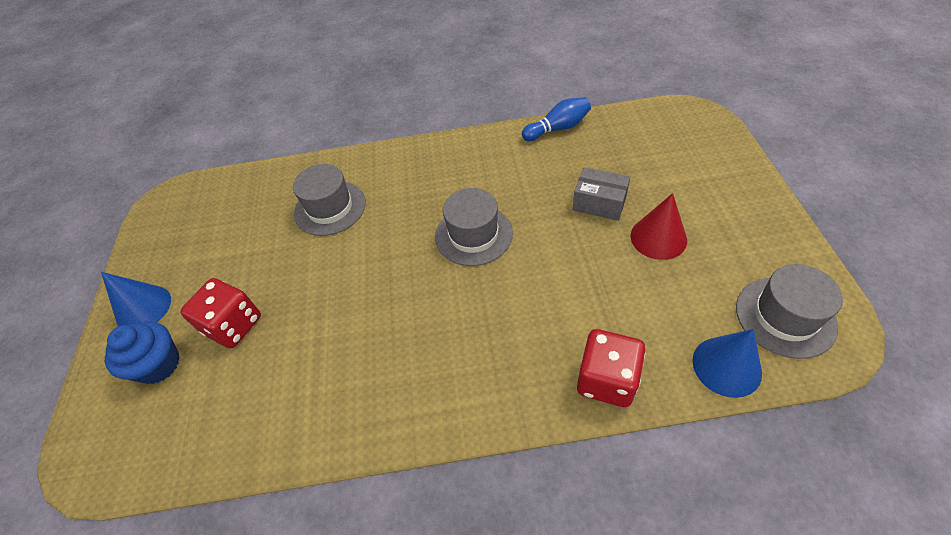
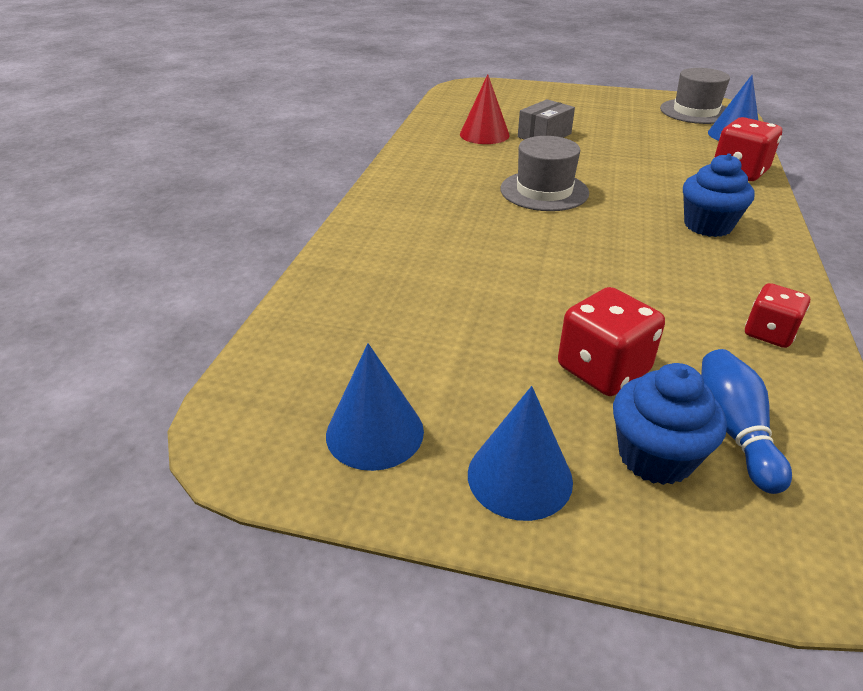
camera: 75 degrees left, 15 degrees down
grey hat [293,164,366,236] -> none
blue bowling pin [522,97,591,141] -> blue bowling pin moved to [701,349,792,494]
red cone [630,193,687,260] -> red cone moved to [460,74,510,144]
none -> blue cone [326,343,424,471]
none -> blue cupcake [683,153,754,237]
none -> red dice [745,283,810,348]

